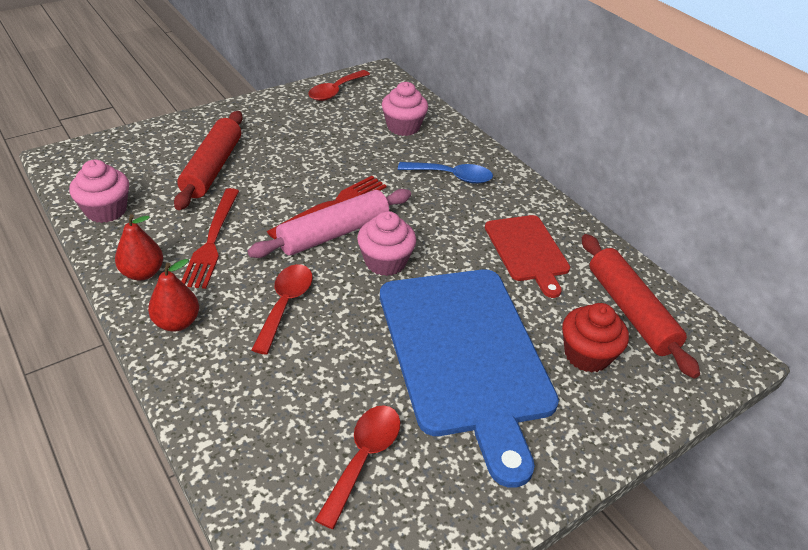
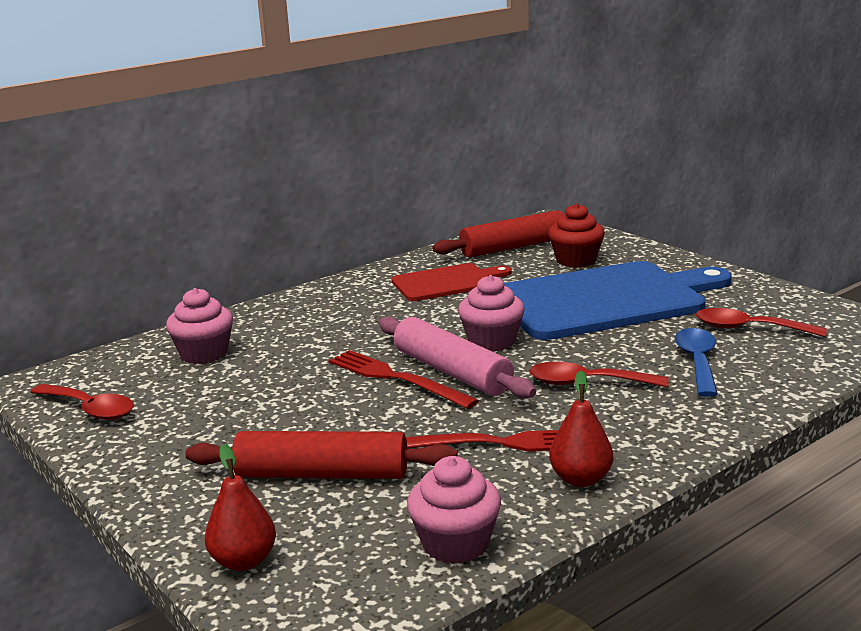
camera: 90 degrees left, 20 degrees down
red pear [148,259,199,332] -> red pear moved to [205,444,276,571]
blue spoon [398,162,493,184] -> blue spoon moved to [675,328,718,397]

